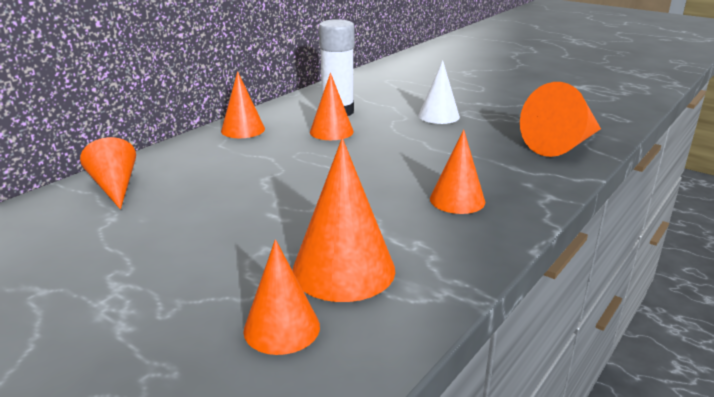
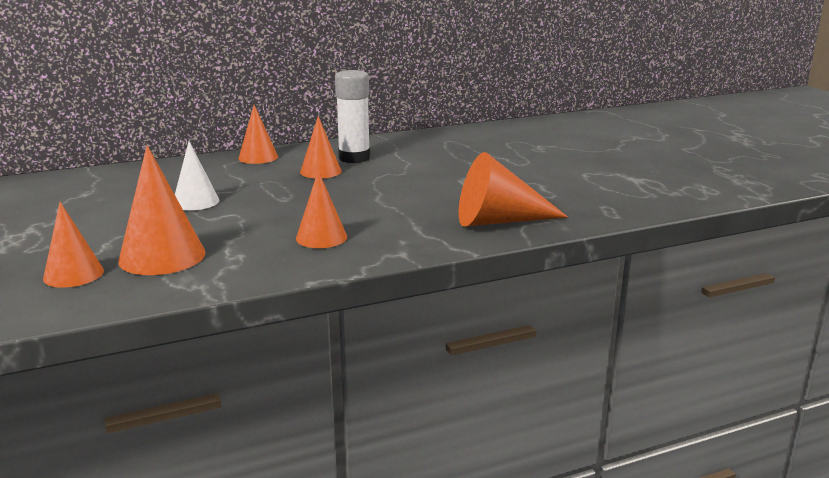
camera: 30 degrees right, 5 degrees down
orange cone [80,137,136,210] -> none
white cone [418,60,460,124] -> white cone moved to [175,141,220,210]

